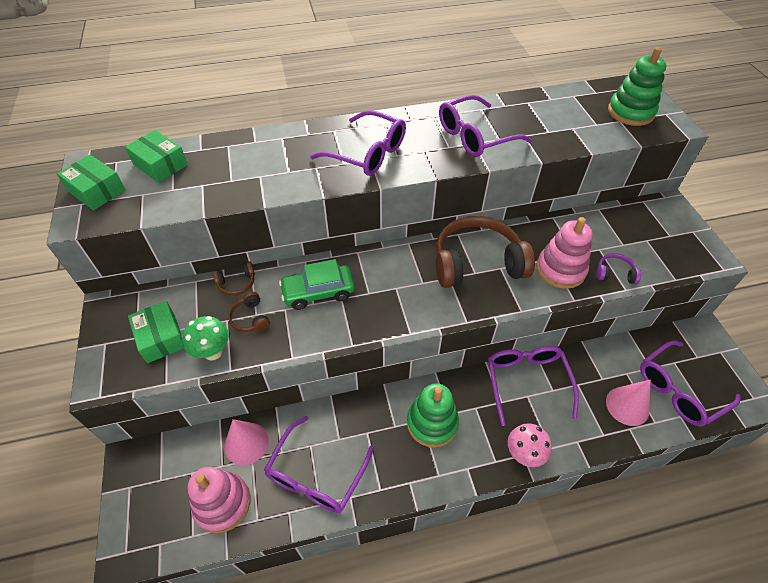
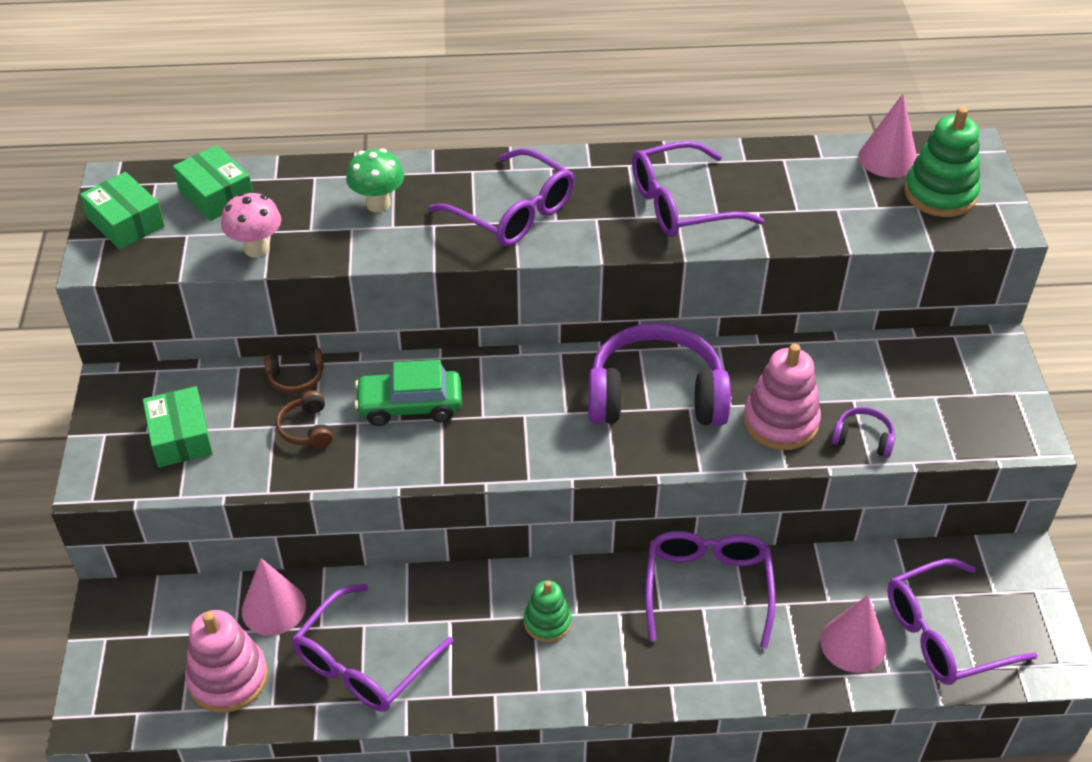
camera: 10 degrees right, 5 degrees down
green mushroom [182,316,229,361] -> green mushroom moved to [346,149,404,212]
green stacking toy [407,383,459,448] -> green stacking toy [524,581,572,642], size x0.62
brown headphones [436,216,535,288] -> purple headphones [588,323,731,426]
pink mushroom [508,423,552,467] -> pink mushroom moved to [221,192,281,258]
none -> pink cone [858,94,917,178]

